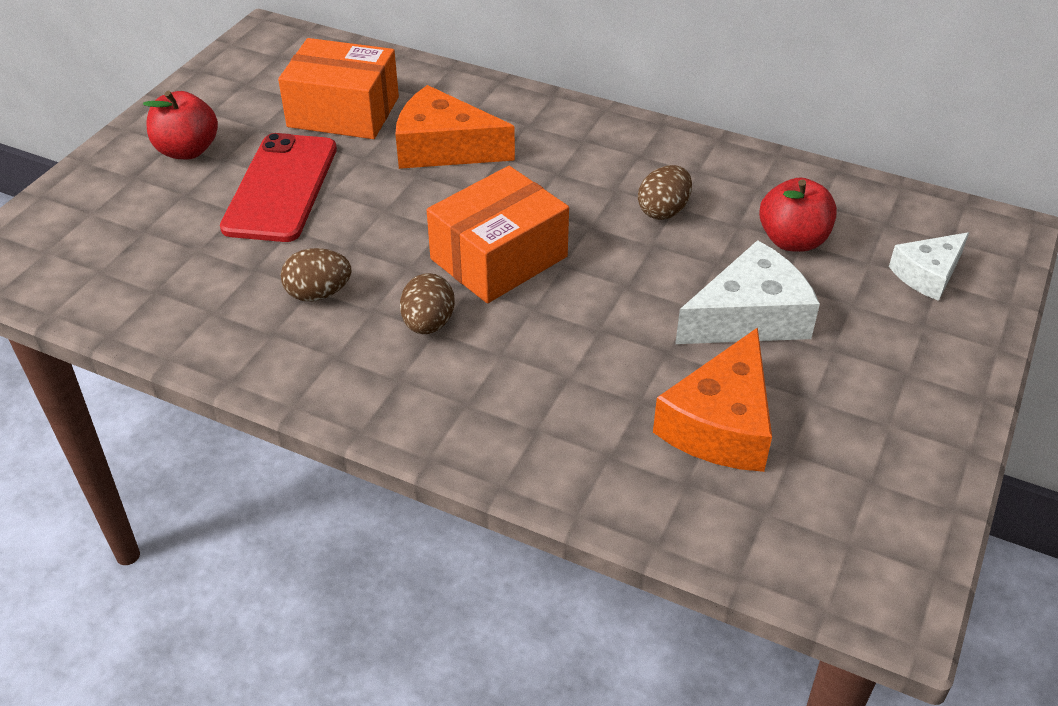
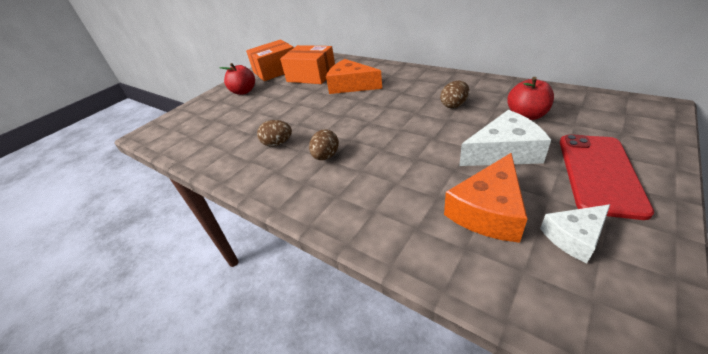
camera: 15 degrees right, 5 degrees down
red phone [220,133,337,242] -> red phone moved to [560,134,654,220]
orange box [427,166,569,303] -> orange box moved to [246,39,294,81]
white cheese [889,232,969,301] -> white cheese moved to [540,204,610,263]

